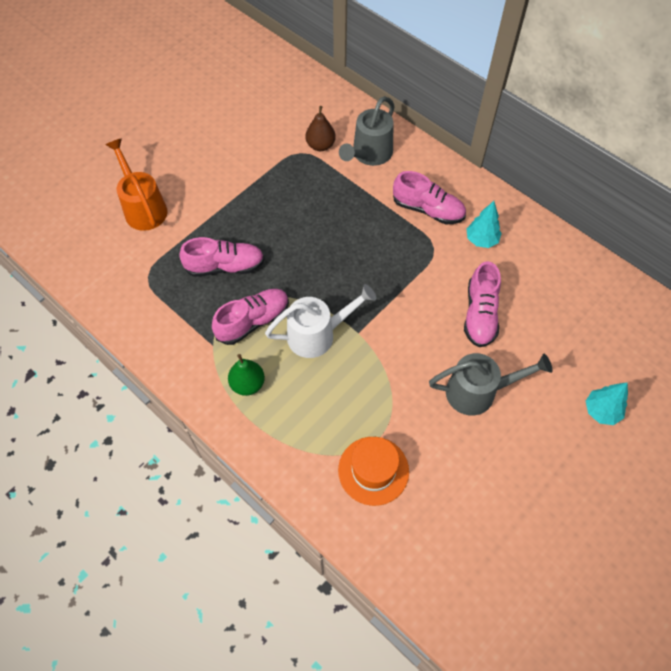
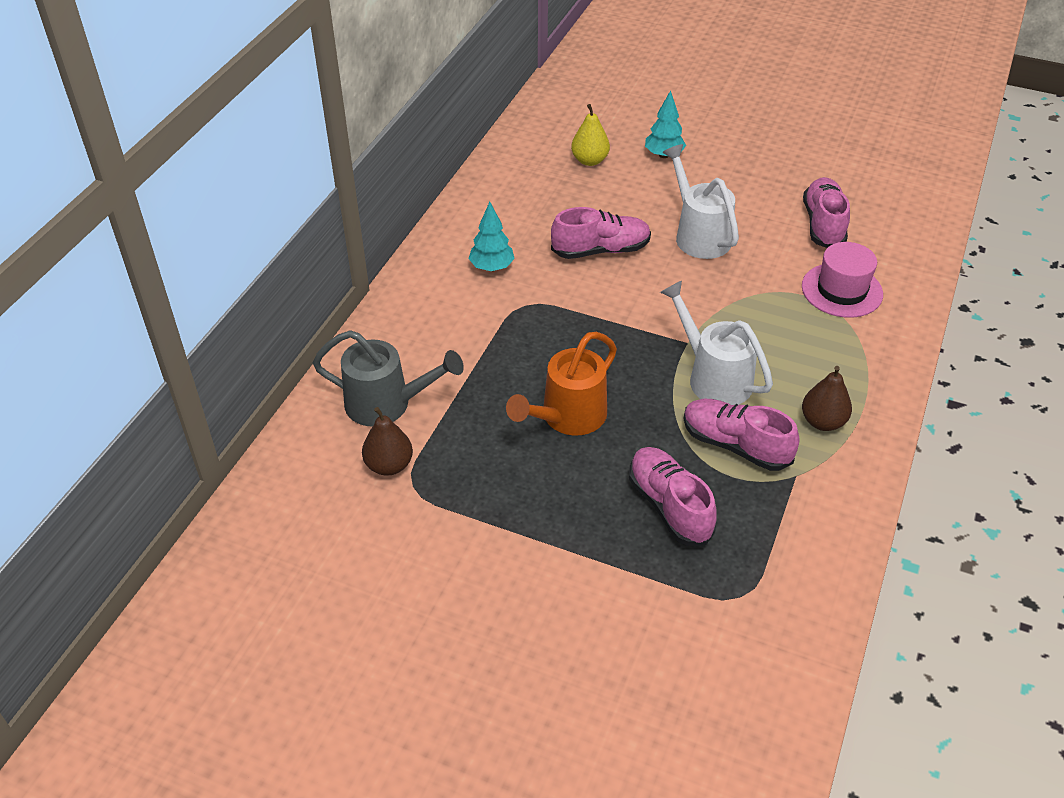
camera: 110 degrees left, 15 degrees down
orange watering can [106,139,168,231] -> orange watering can moved to [506,332,617,436]
green pear [228,354,265,396] -> brown pear [802,366,852,431]
orange hat [338,437,409,506] -> pink hat [802,242,883,318]
pink shoe [393,171,466,224] -> pink shoe moved to [803,177,850,248]
grey watering can [429,353,552,415] -> white watering can [663,144,739,259]
none -> yellow pear [571,104,610,166]

